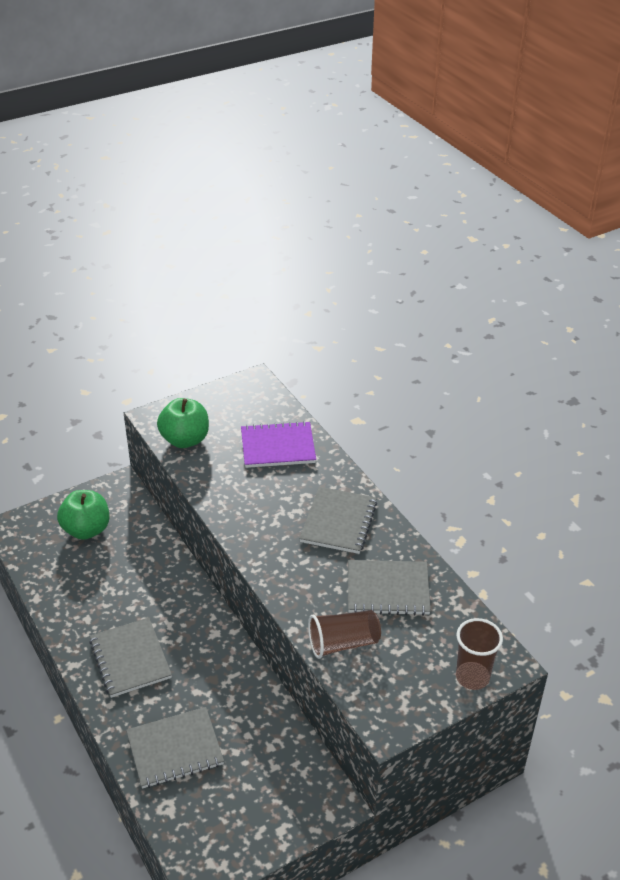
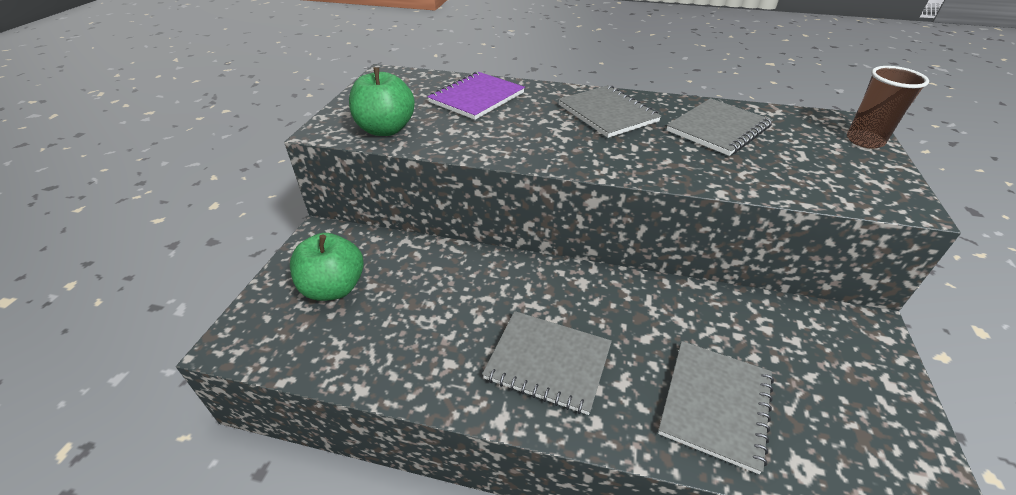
camera: 45 degrees left, 0 degrees up
brown cup [308,610,381,659] -> none

